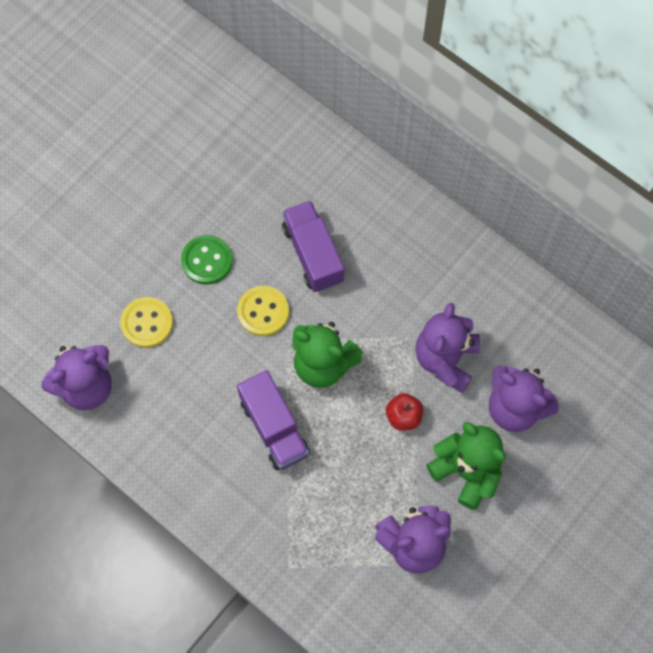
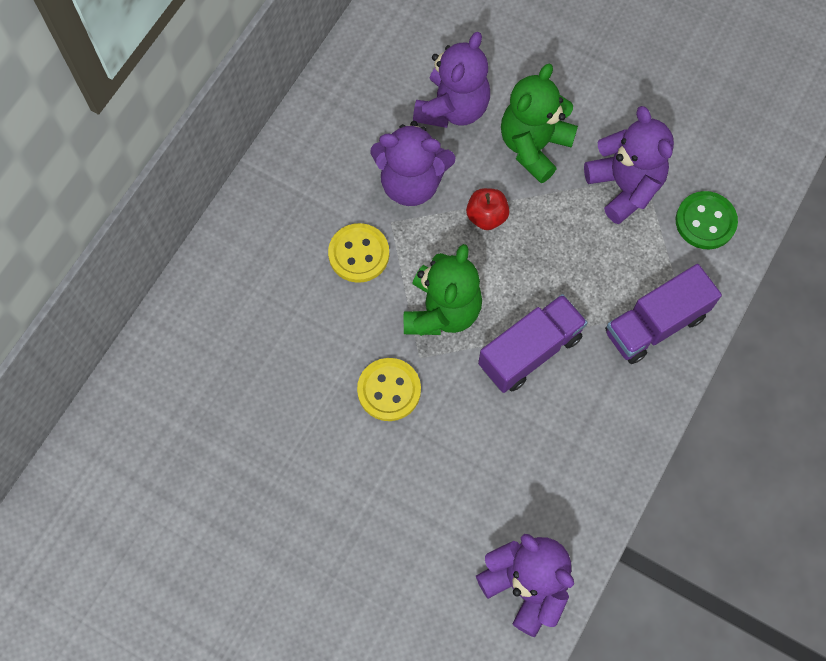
camera: 100 degrees left, 0 degrees up
yellow button [120,297,173,348] -> yellow button moved to [328,223,389,283]
green button [181,235,233,284] -> green button moved to [676,191,738,249]
purple truck [282,201,344,292] -> purple truck moved to [605,264,722,364]

